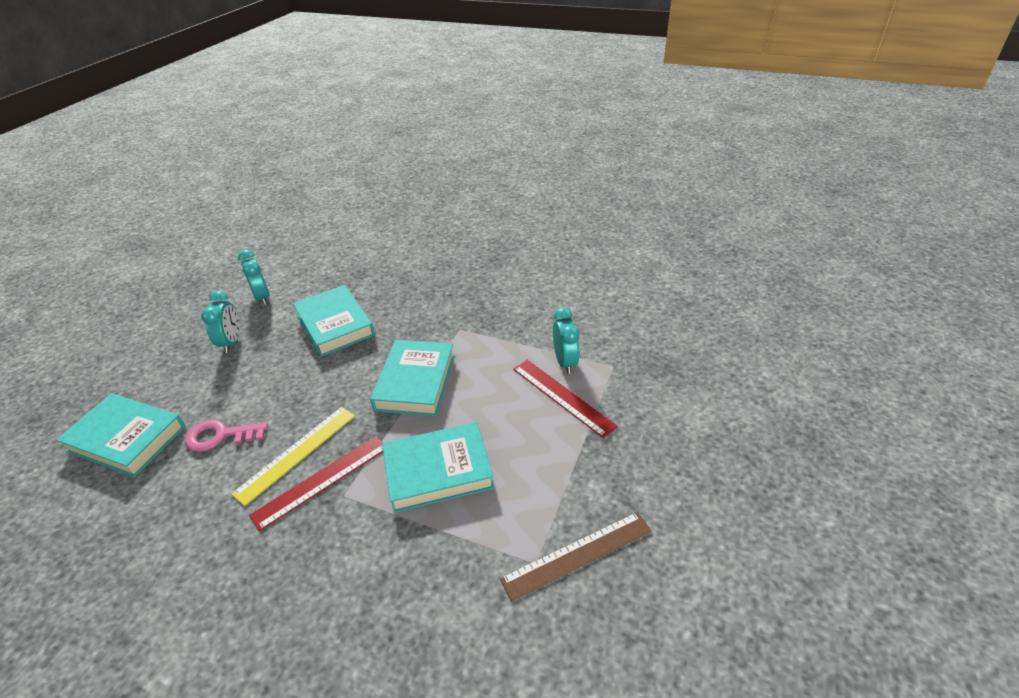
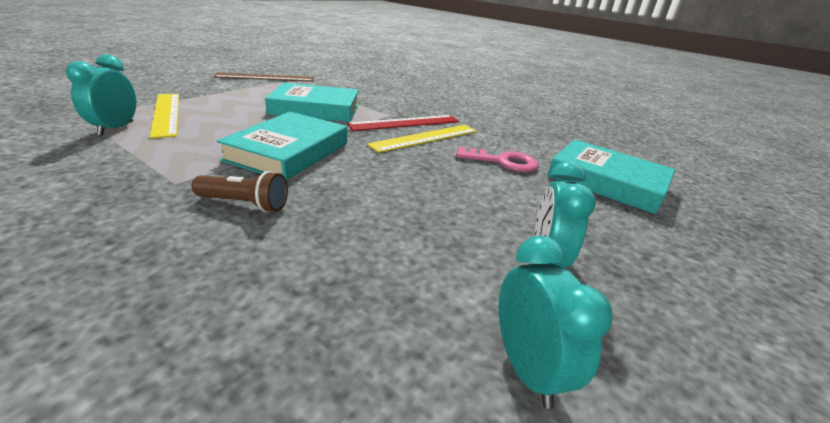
camera: 170 degrees left, 10 degrees down
turquoise book [293,285,375,357] -> none
red ruler [513,360,618,438] -> yellow ruler [150,94,179,139]
none -> brown flashlight [192,171,288,212]

